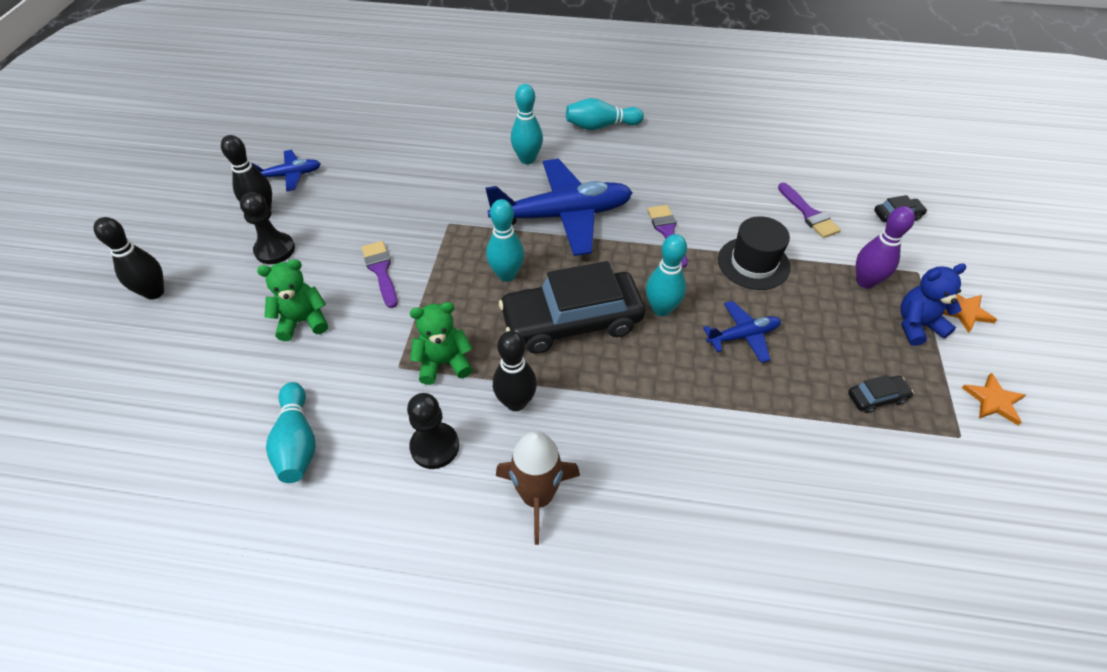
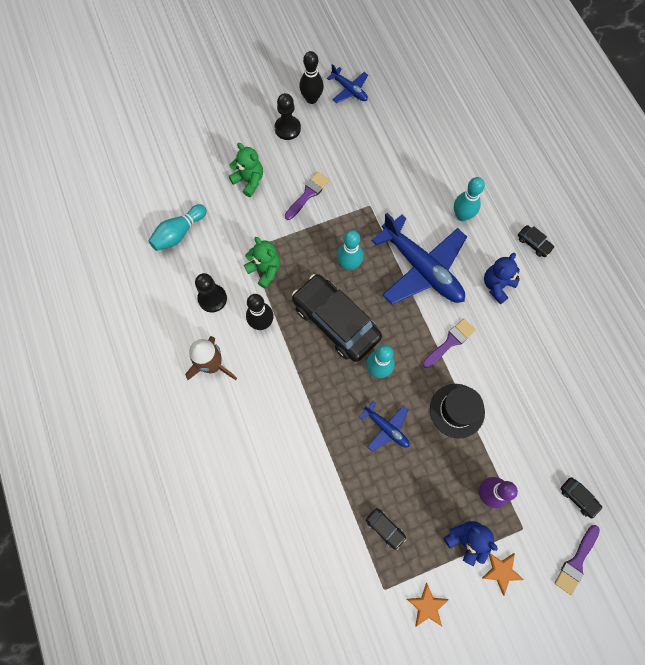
camera: 60 degrees right, 20 degrees up
black bowling pin [94,217,164,299] -> none
turquoise bowling pin [566,98,644,130] -> black car [518,225,554,257]
purple brush [778,183,841,238] -> purple brush moved to [555,525,600,595]
none -> blue teddy bear [484,253,520,304]

